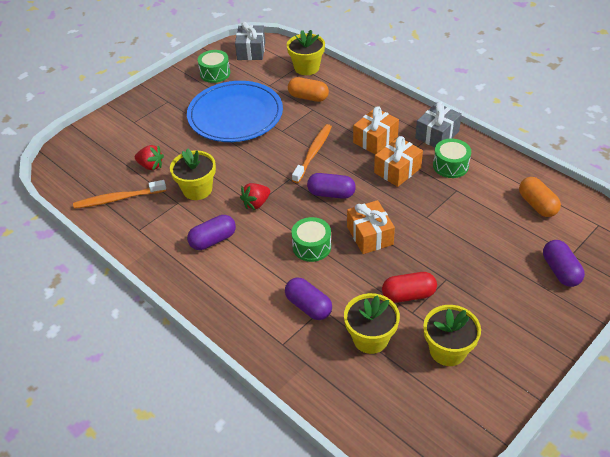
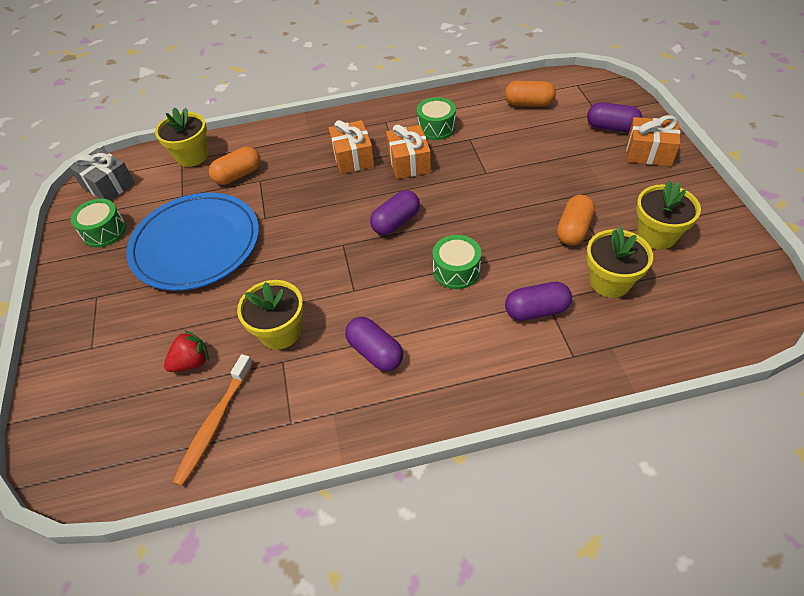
camera: 55 degrees left, 5 degrees up
purple capsule [187,215,236,250] -> purple capsule turned 45 degrees counterclockwise [345,317,403,371]
red strawberry [240,183,270,210] -> none
orange toothbrush [292,124,332,183] -> none
orange gift [347,200,395,254] -> orange gift moved to [626,115,680,166]
red capsule [382,272,437,303] -> orange capsule [557,195,595,245]
grey gift [415,101,462,147] -> none

